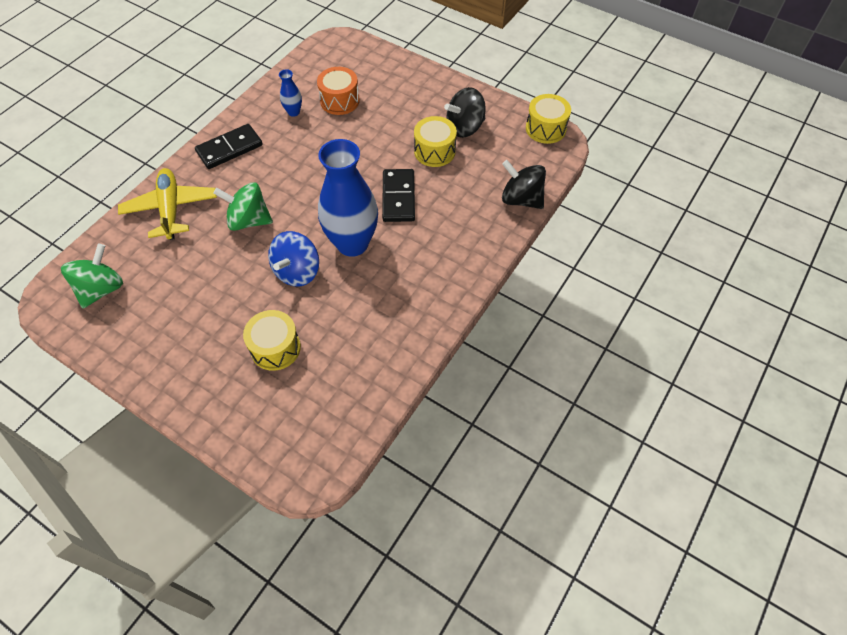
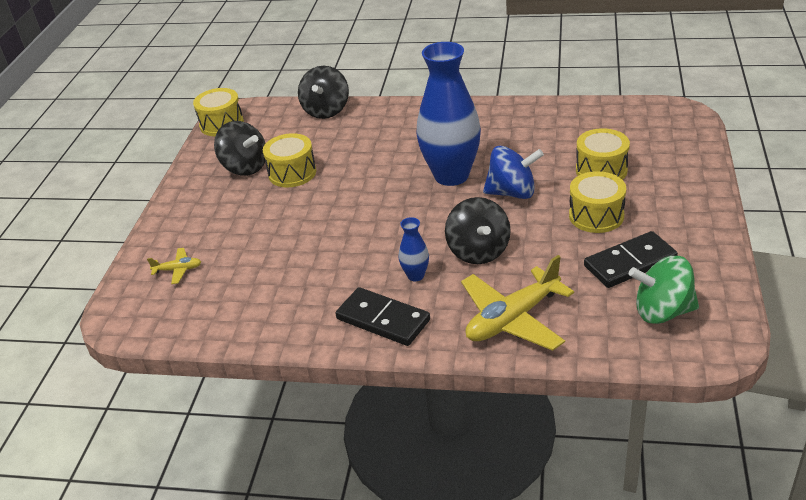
camera: 110 degrees left, 20 degrees down
green spinning top [213,182,273,231] -> black spinning top [445,197,511,264]
blue vase [279,69,302,117] -> blue vase moved to [399,217,429,281]
orange drum [317,67,360,115] -> none
black domino [382,169,415,222] -> black domino moved to [584,231,678,288]
none -> yellow plane [147,248,201,284]
none -> yellow drum [569,171,626,233]

